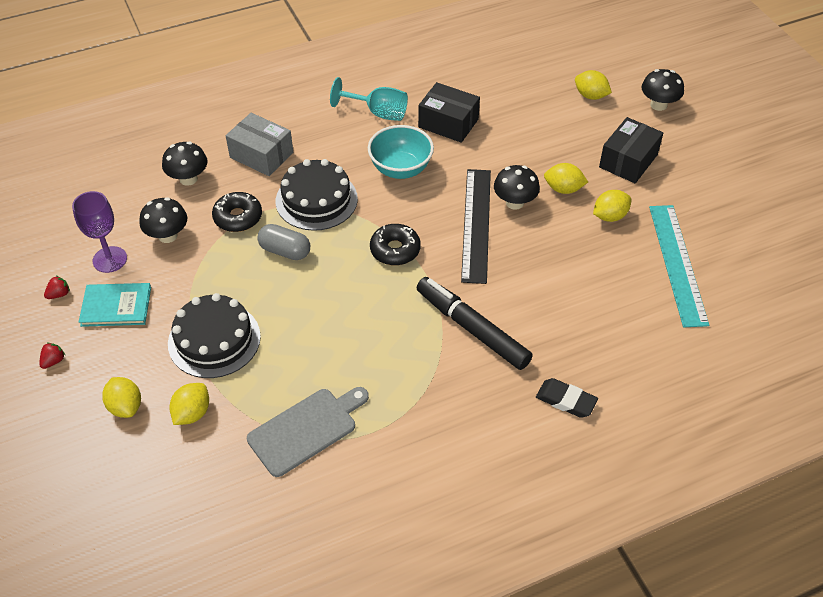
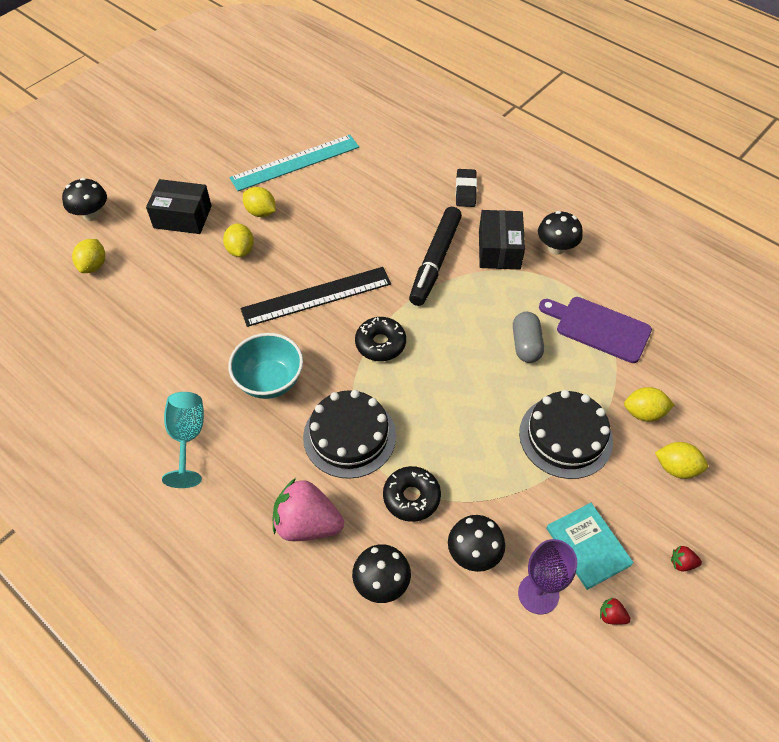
camera: 115 degrees left, 5 degrees up
yellow lemon [102,377,141,418] -> yellow lemon turned 75 degrees clockwise [655,442,708,479]
grey box [226,113,293,176] -> pink strawberry [273,478,344,541]
grey cutting board [247,387,369,477] -> purple cutting board [539,297,652,363]
grey capsule [257,224,310,260] -> grey capsule moved to [513,312,544,363]
black box [418,82,480,143] -> black box moved to [479,210,525,269]
black mushroom [494,165,540,210] -> black mushroom moved to [538,211,583,255]

